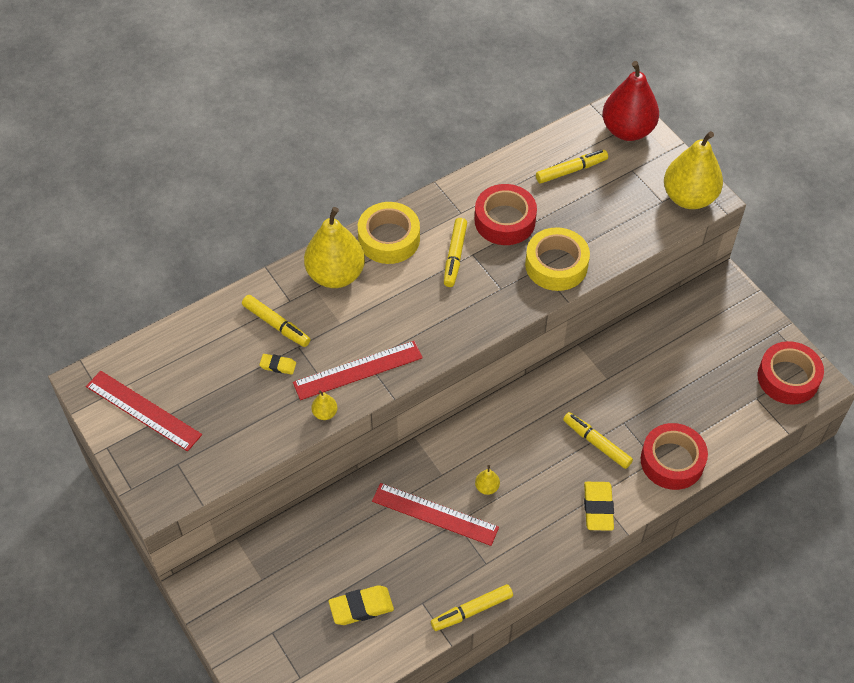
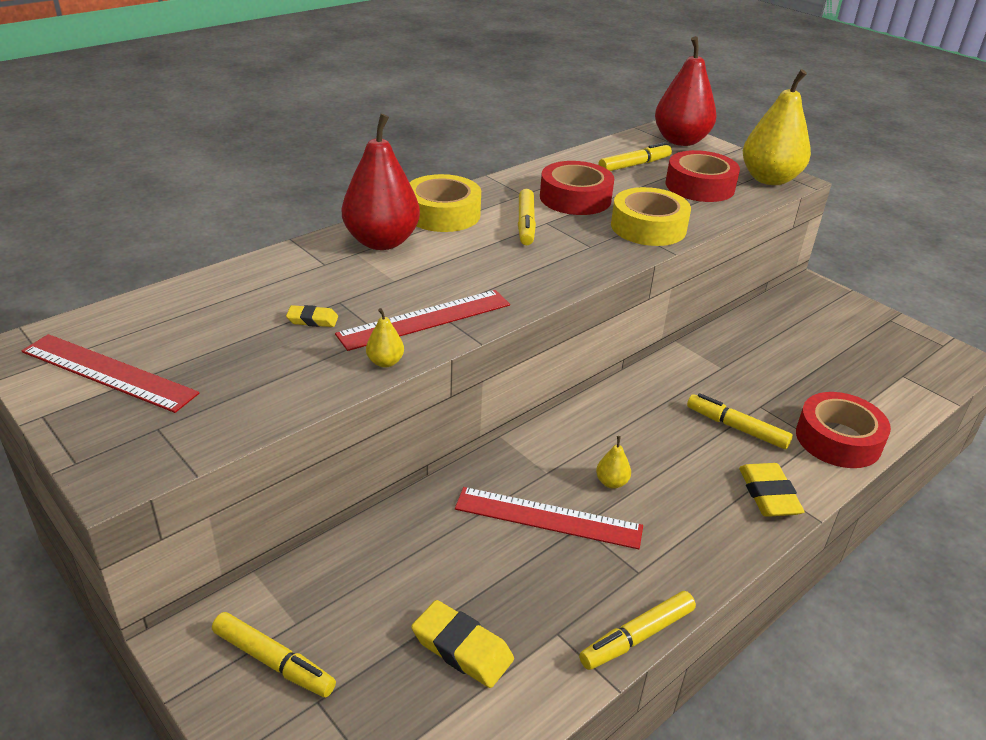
camera: 10 degrees left, 20 degrees down
yellow marker [242,295,310,347] -> yellow marker moved to [212,612,336,697]
yellow pear [304,207,365,288] -> red pear [342,114,420,250]
yellow eraser [329,585,394,625] -> yellow eraser turned 60 degrees clockwise [411,600,514,688]
red tape [758,341,824,405] -> red tape moved to [666,150,740,202]

